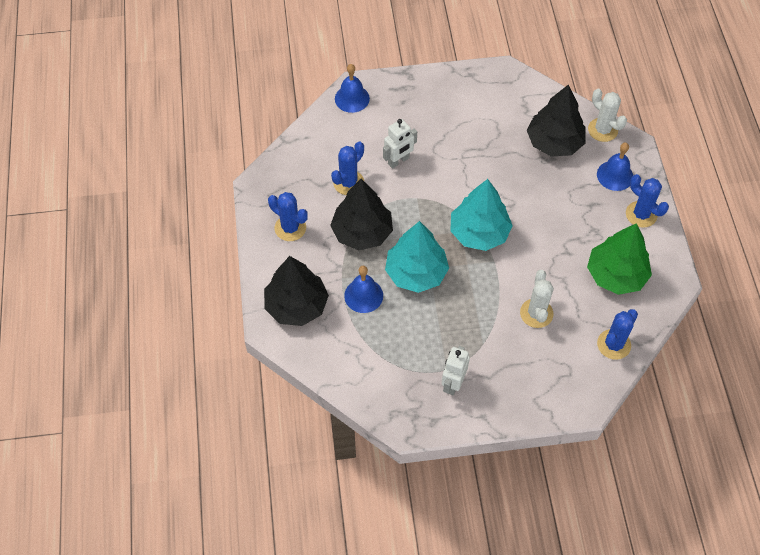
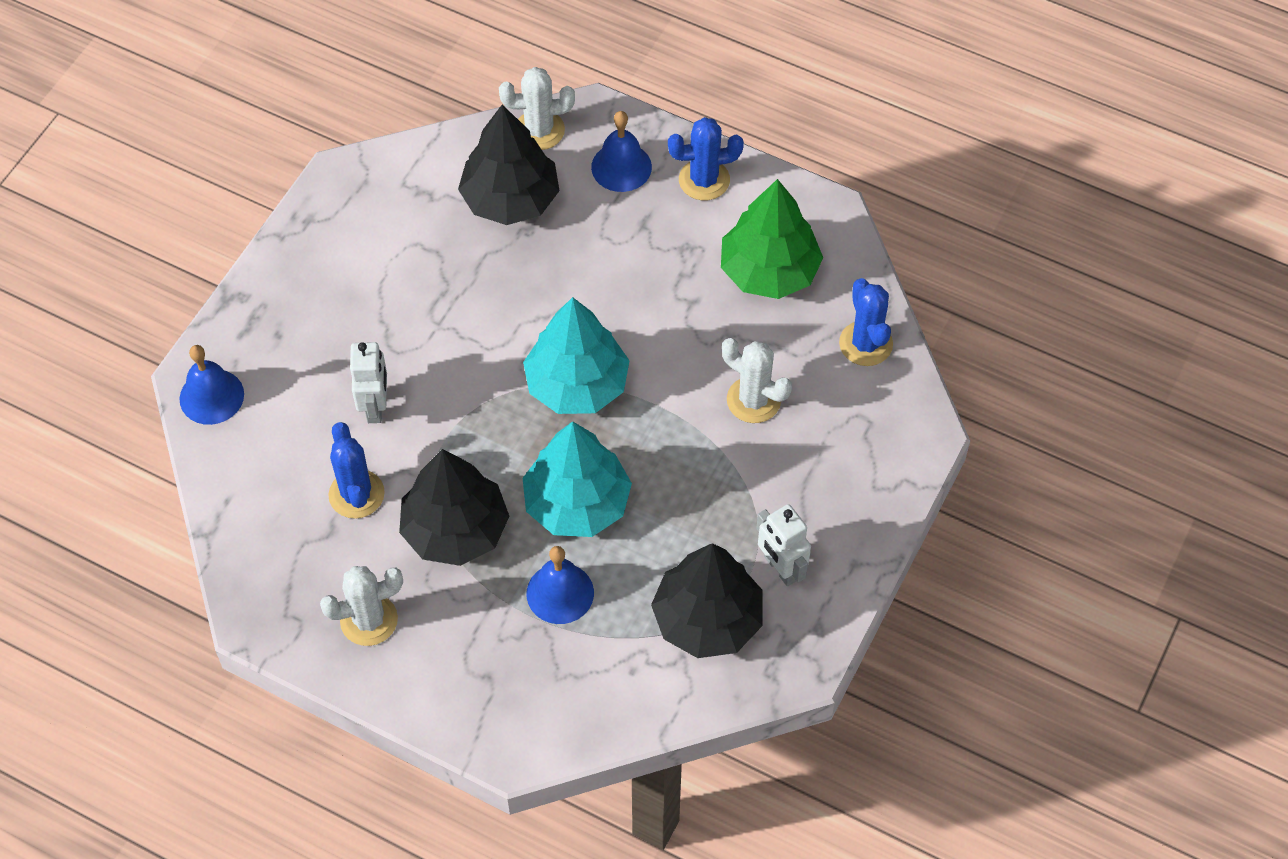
camera: 55 degrees left, 0 degrees up
black tree [264,256,329,326] -> black tree moved to [651,543,763,658]
blue cactus [268,192,308,241] -> white cactus [320,566,403,646]

